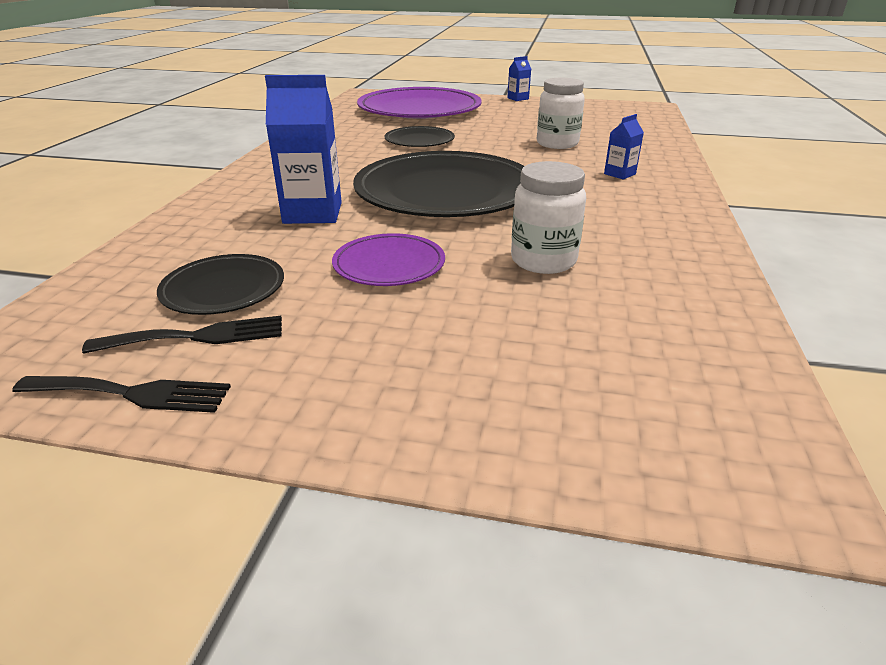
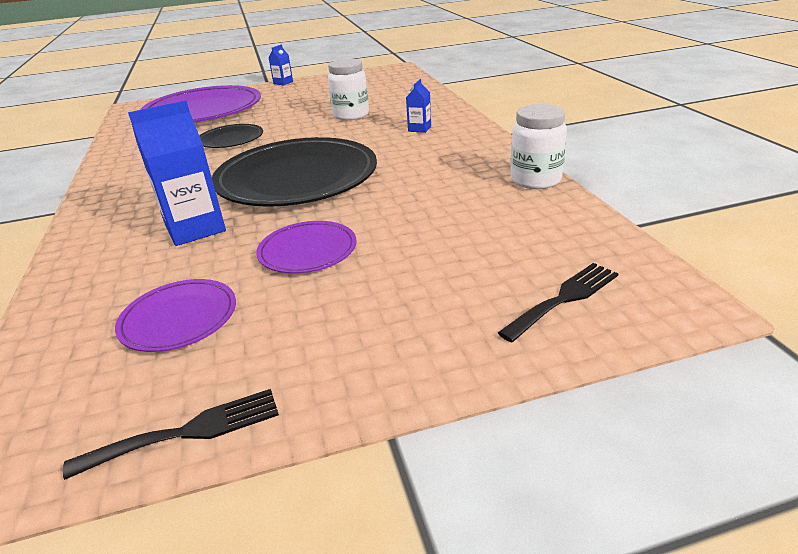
camera: 25 degrees left, 0 degrees up
black fork [82,316,282,354] -> black fork moved to [498,263,618,343]
black plate [157,254,284,315] -> purple plate [115,279,236,352]
white jar [511,161,586,274] -> white jar moved to [511,104,567,189]

